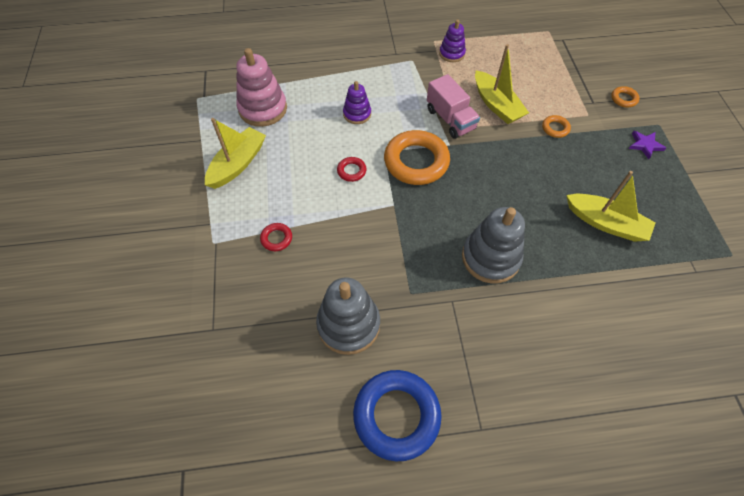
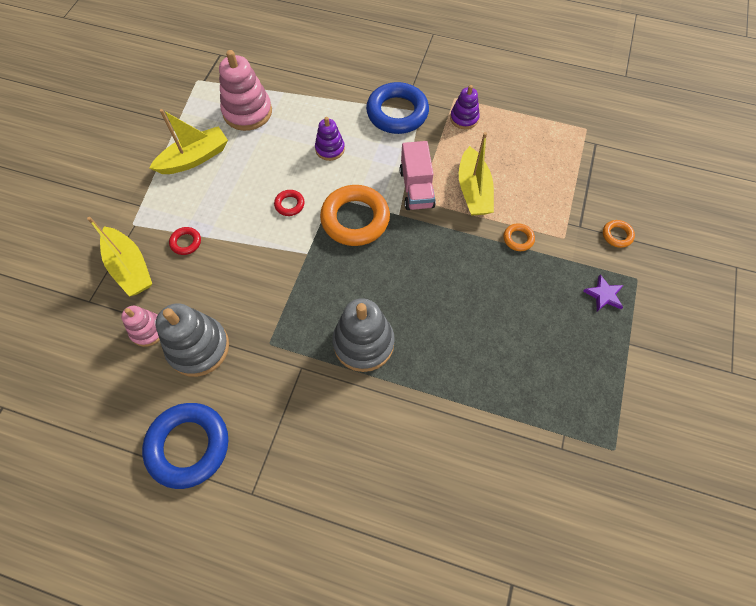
camera: 25 degrees right, 5 degrees up
yellow boat [566,171,656,242] -> yellow boat moved to [87,217,152,297]
none -> pink stacking toy [121,306,160,347]
none -> blue ring [366,82,429,134]

